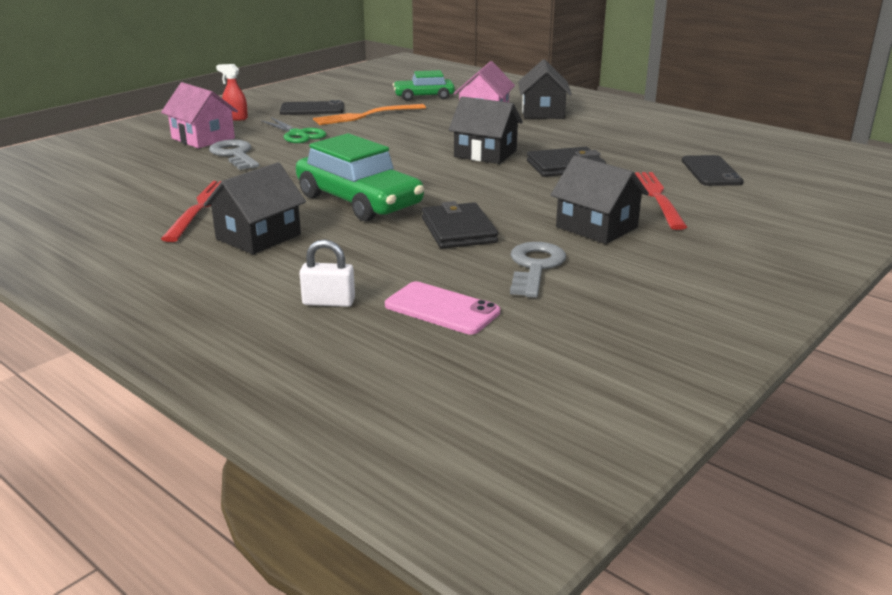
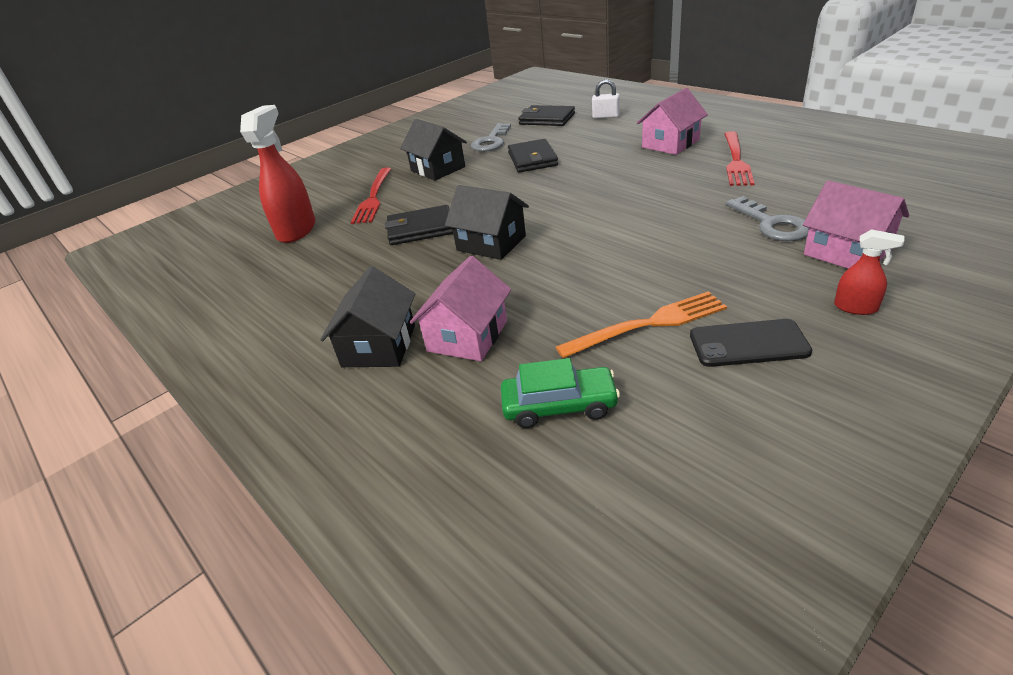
camera: 170 degrees left, 10 degrees up
black house [203,162,306,254] -> pink house [637,88,708,155]
green scissors [261,117,326,143] -> none
green car [296,133,424,221] -> none
pink phone [385,281,500,335] -> black wallet [518,105,575,126]
black phone [682,155,744,186] -> red spray bottle [240,105,315,243]

